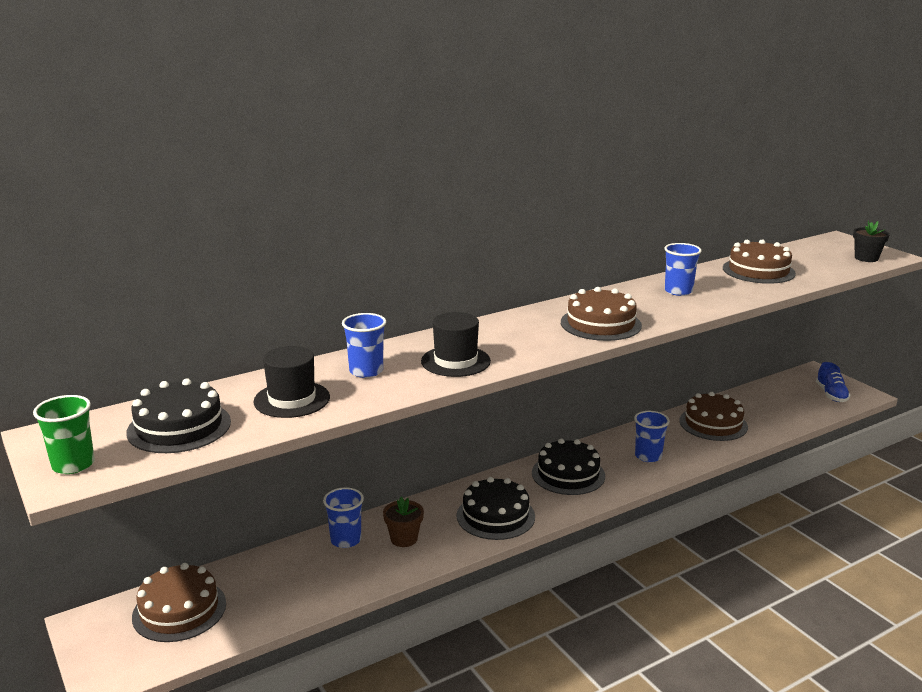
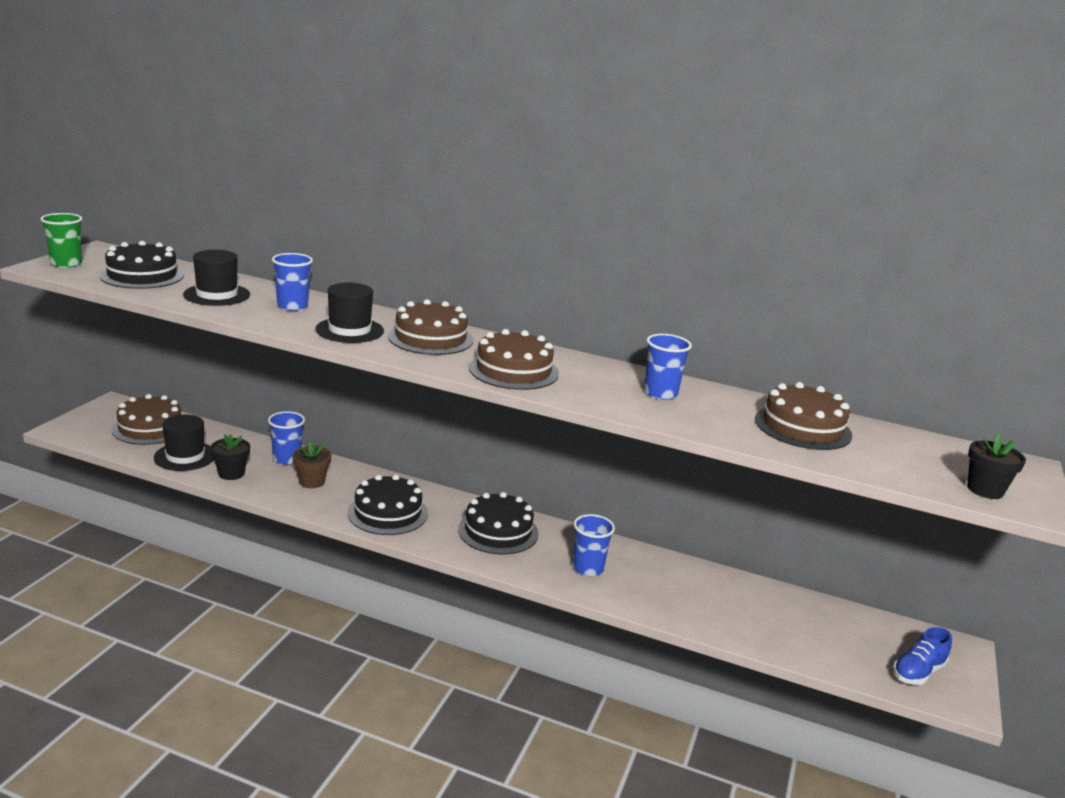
camera: 50 degrees right, 0 degrees up
brown cake [679,392,748,441] -> brown cake moved to [388,299,473,355]
none -> black hat [154,415,214,471]
none -> black flower pot [211,434,250,480]

